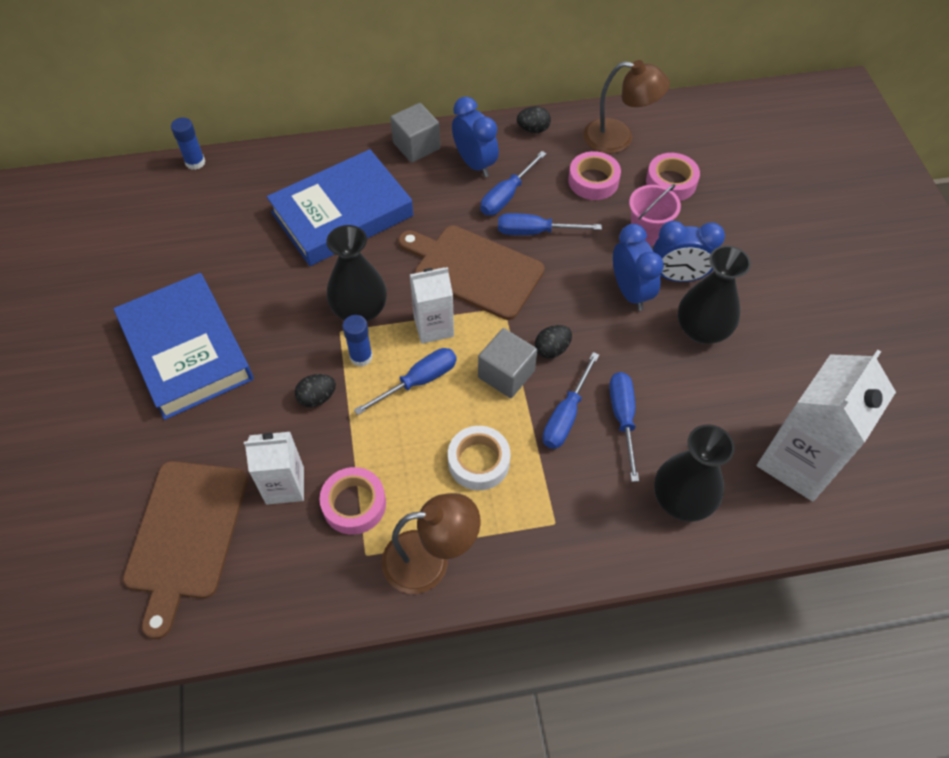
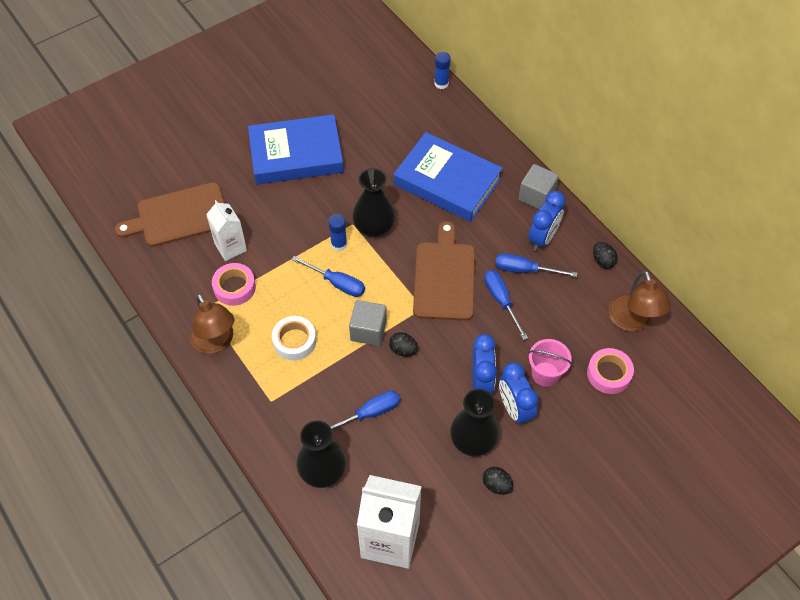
camera: 65 degrees right, 0 degrees up
blue book [113,273,254,420] -> blue book turned 45 degrees clockwise [248,114,344,184]
black egg [295,374,336,407] -> black egg moved to [483,467,513,495]
white carton [409,267,454,344] -> none
blue screwdriver [543,352,599,449] -> none
pink tape [568,151,621,200] -> none
blue clock [613,224,664,311] -> blue clock turned 45 degrees counterclockwise [472,334,497,394]

